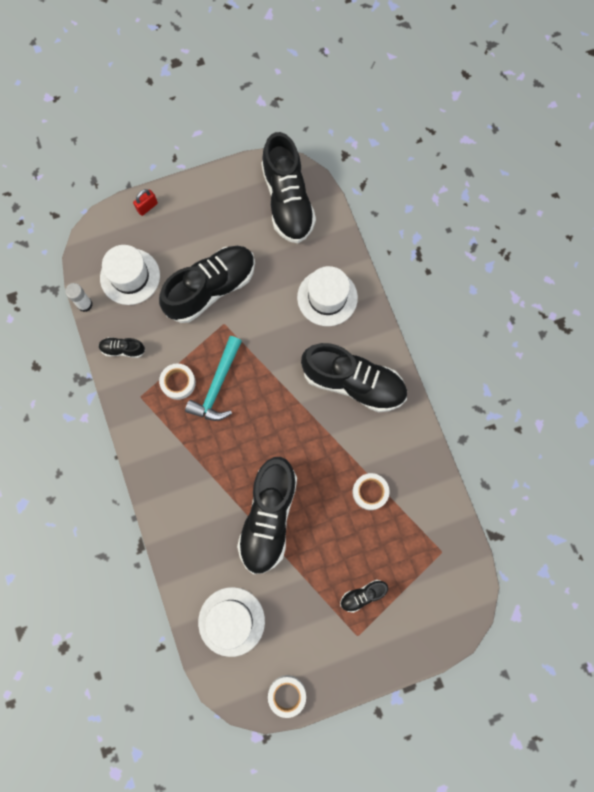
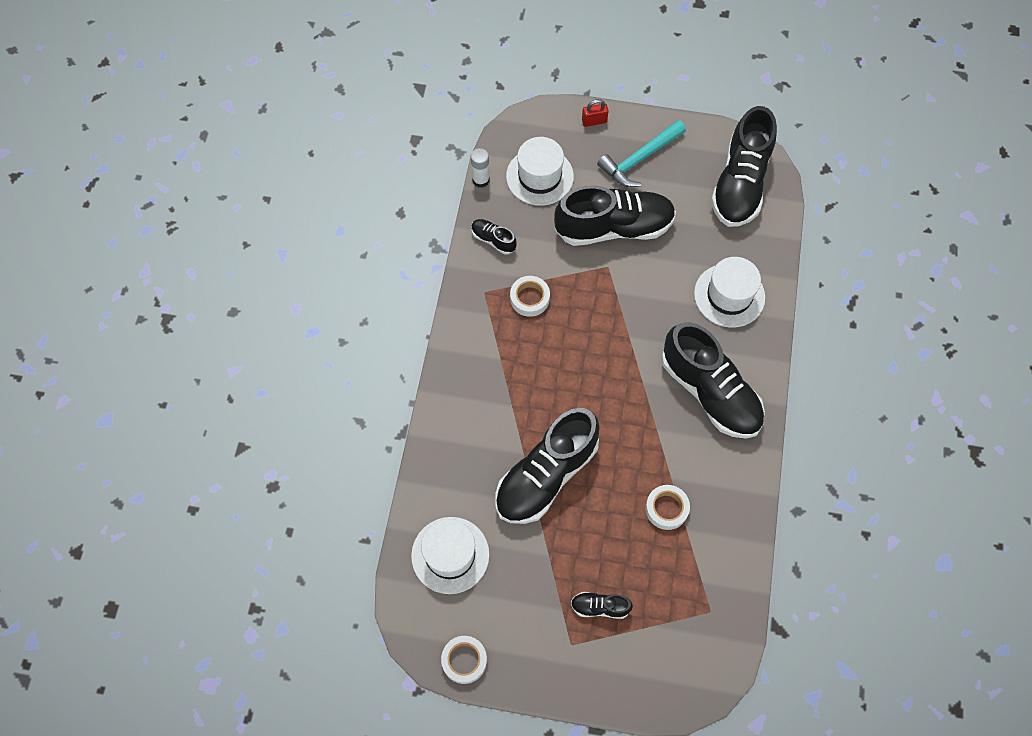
camera: 30 degrees right, 10 degrees down
turquoise hammer [185,336,242,421] -> turquoise hammer moved to [597,120,686,187]

